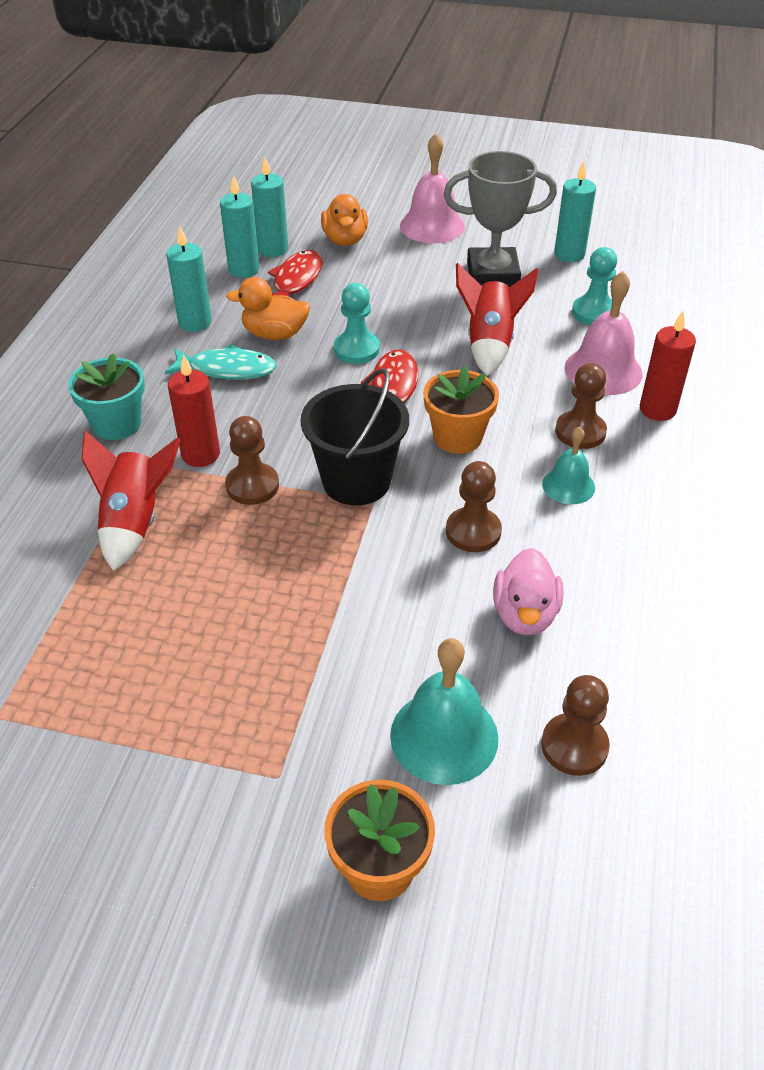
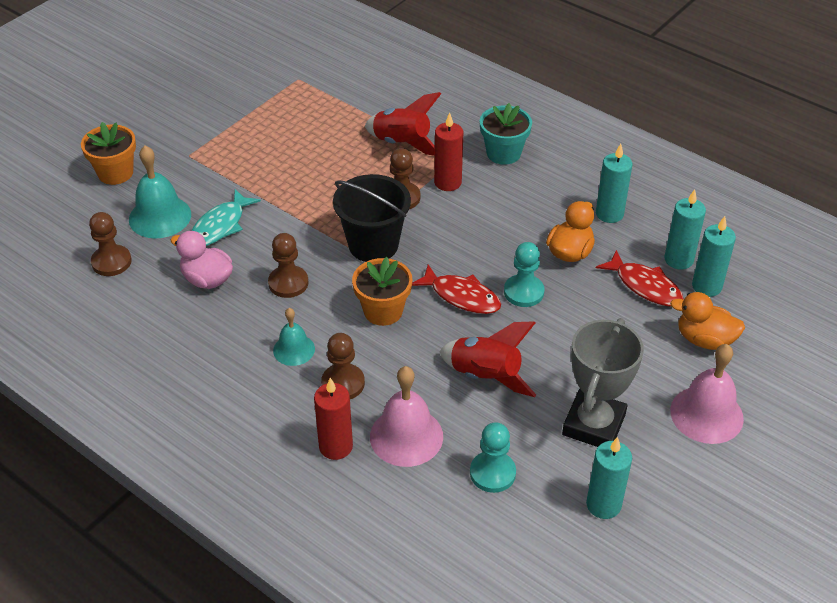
camera: 115 degrees right, 0 degrees up
turquoise fish [164,344,277,379] -> turquoise fish moved to [191,189,261,246]

